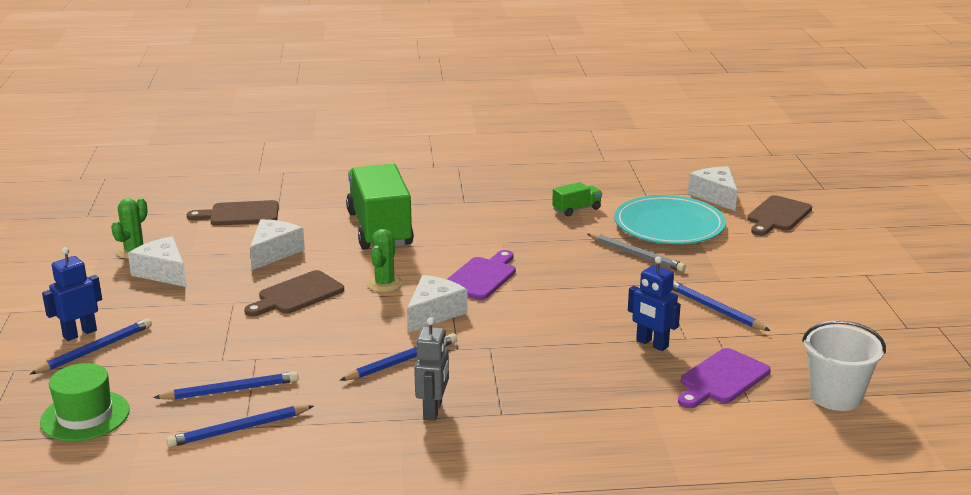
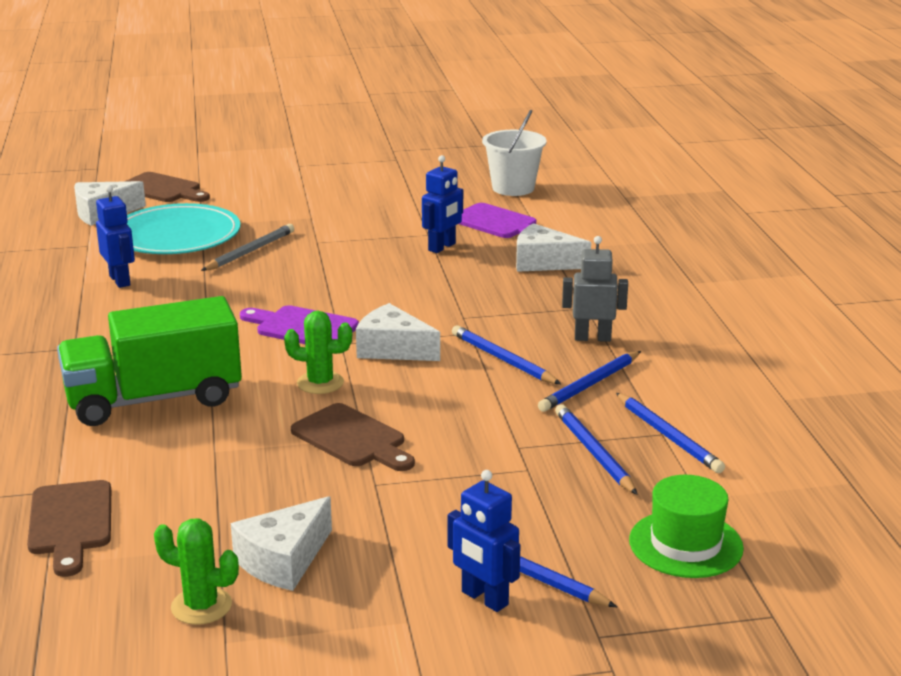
camera: 95 degrees left, 0 degrees up
white cheese [250,219,305,270] -> white cheese moved to [516,223,591,272]
green truck [552,182,602,216] -> blue robot [96,185,135,288]
blue pencil [673,281,770,331] -> blue pencil moved to [538,351,641,412]

